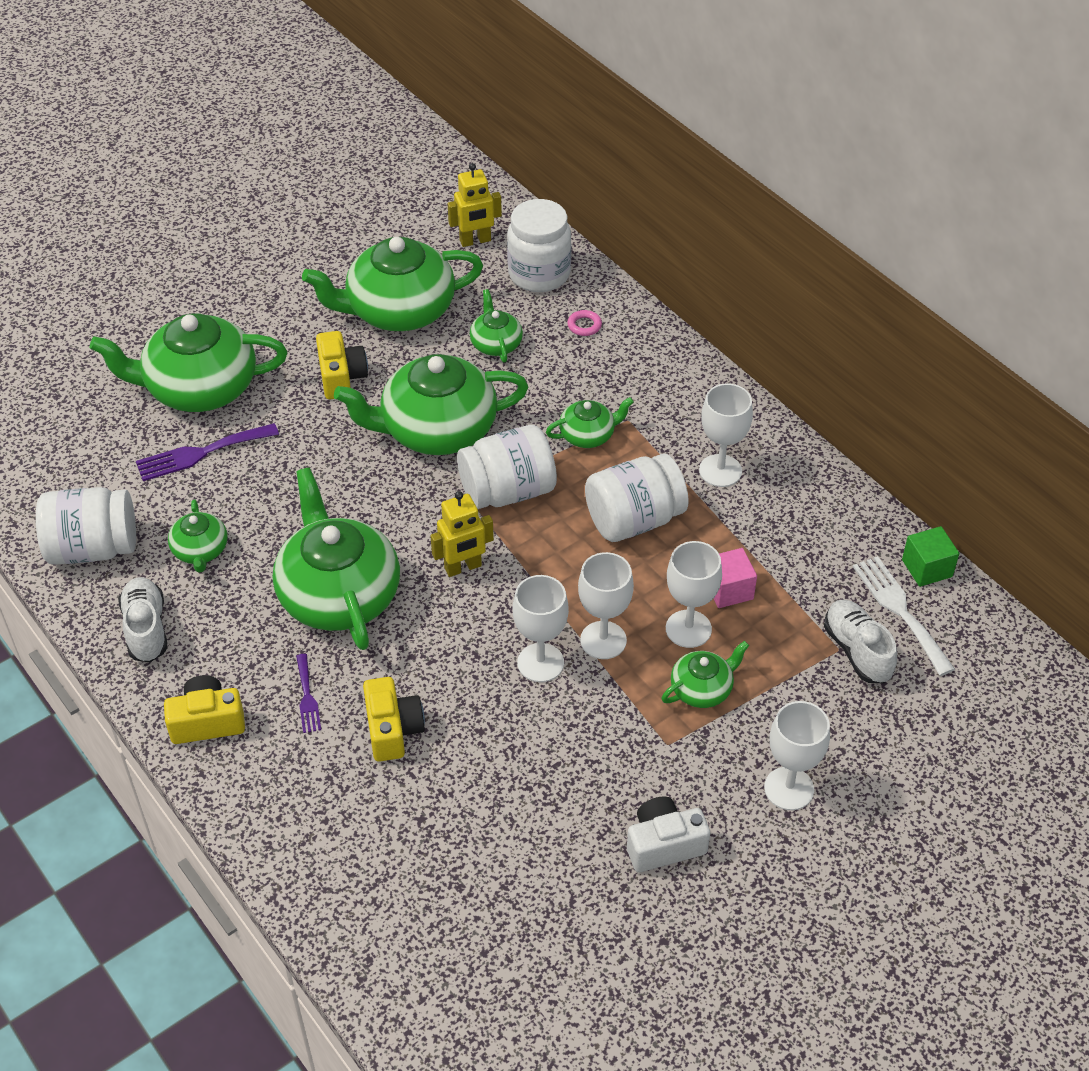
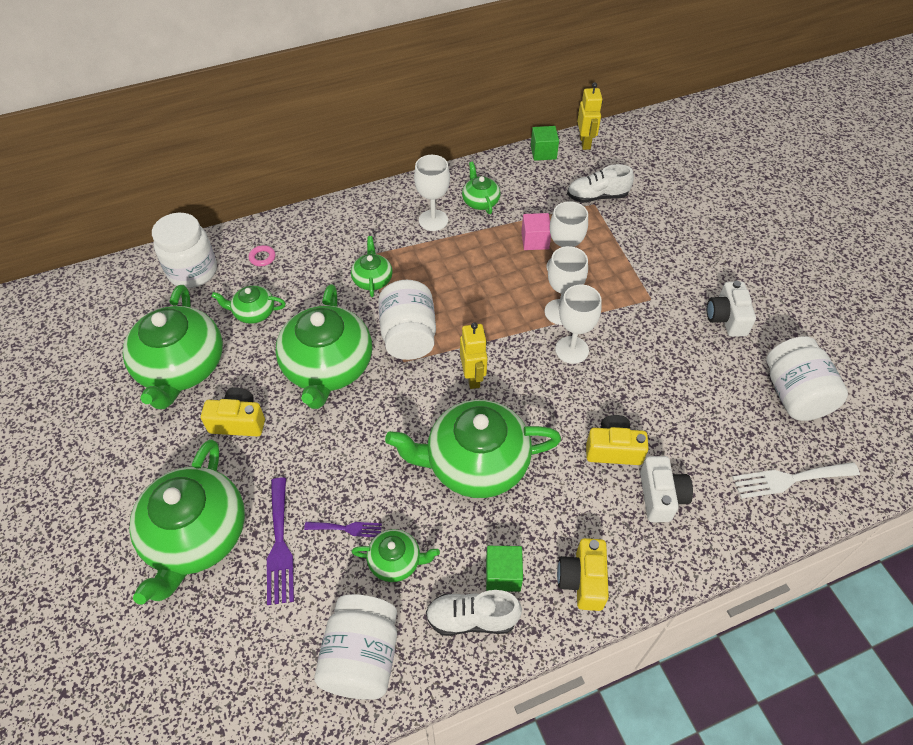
camera: 75 degrees left, 5 degrees up
purple fork [296,654,321,733] -> purple fork moved to [304,522,382,537]
yellow robot [448,163,502,247] -> yellow robot moved to [577,82,603,150]
white jar [585,454,689,542] -> white jar moved to [766,336,848,421]
green teapot [662,641,749,708] -> green teapot moved to [462,162,500,214]
white goblet [764,701,830,810] -> none
white fork [853,556,955,676] -> white fork moved to [732,462,860,499]
none -> green cube [486,546,523,592]
none -> white camera [640,456,693,522]

